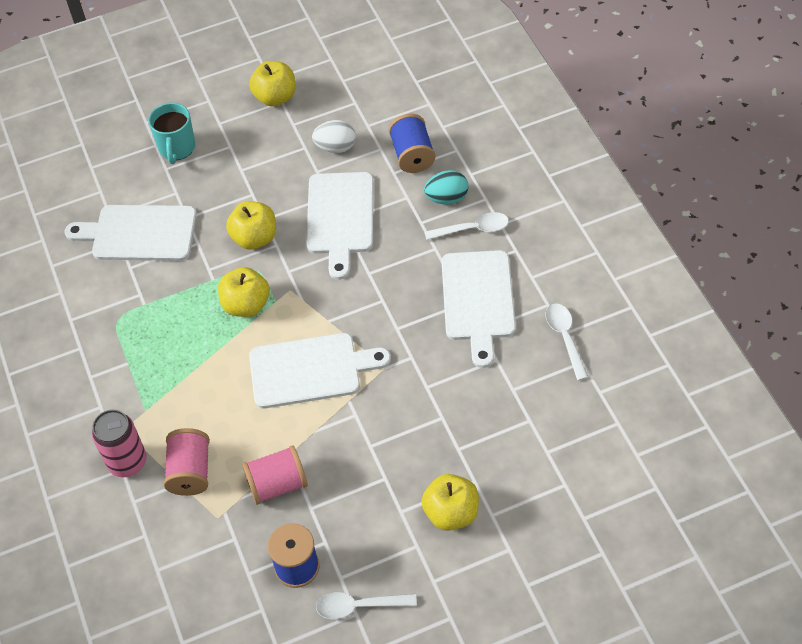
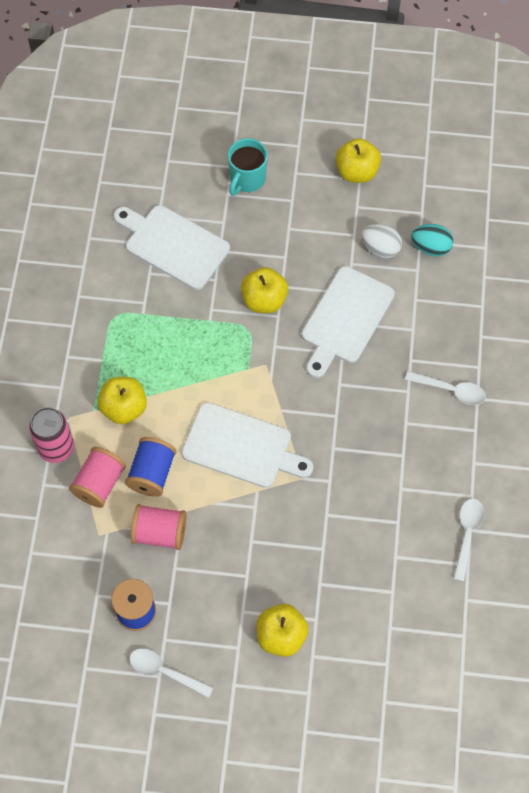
camera: 25 degrees right, 10 degrees up
yellow apple [218,267,270,317] -> yellow apple moved to [97,377,147,424]
blue spool [389,114,435,173] -> blue spool moved to [125,437,177,497]
turquoise egg [424,170,469,204] -> turquoise egg moved to [411,224,453,257]
white cutting board [442,250,516,368] -> none

